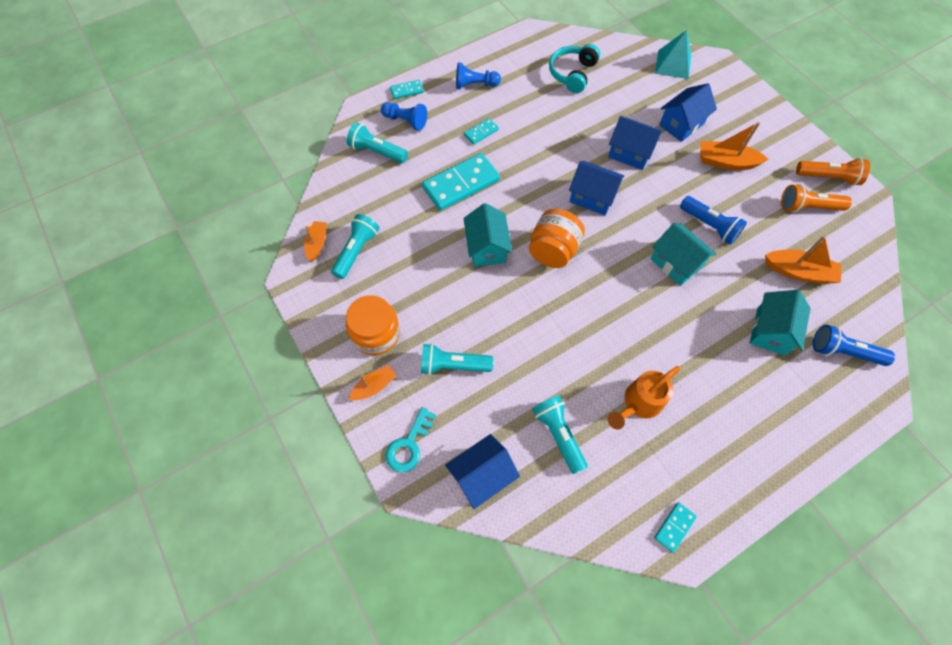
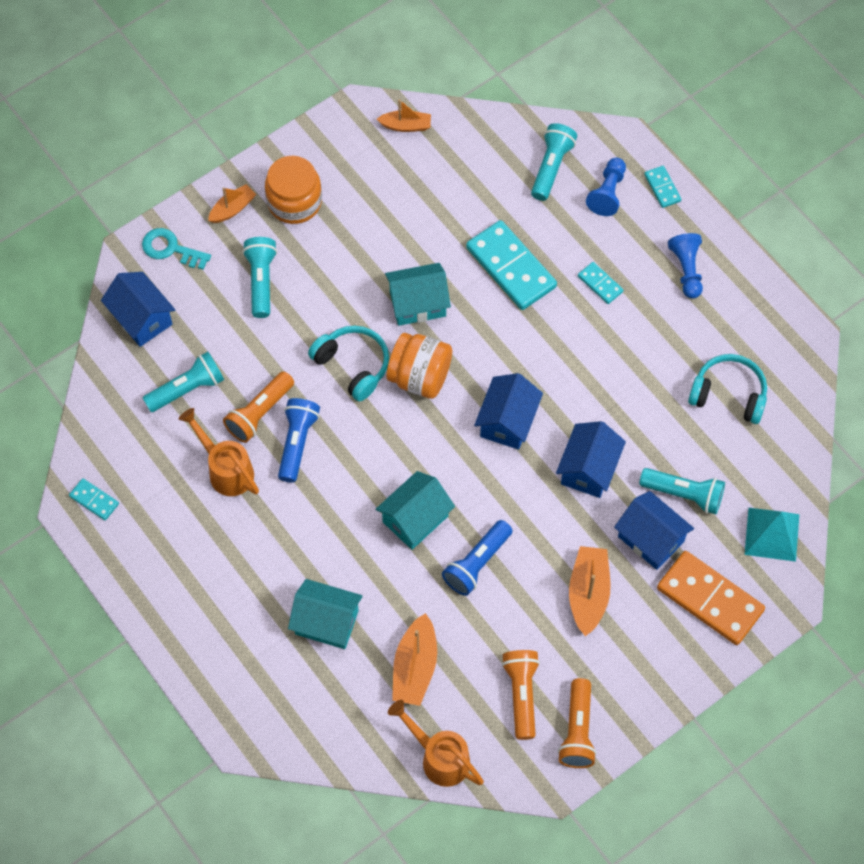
camera: 85 degrees right, 0 degrees up
turquoise flashlight [331,214,379,279] -> turquoise flashlight moved to [639,468,725,514]
orange boat [348,365,396,400] -> orange boat turned 90 degrees counterclockwise [208,184,256,223]
blue flashlight [813,325,895,366] -> blue flashlight moved to [278,398,320,483]
none -> orange flashlight [223,371,294,443]
none -> turquoise headphones [308,326,389,401]
none -> orange watering can [388,700,484,787]
none -> orange domino [657,551,765,645]

